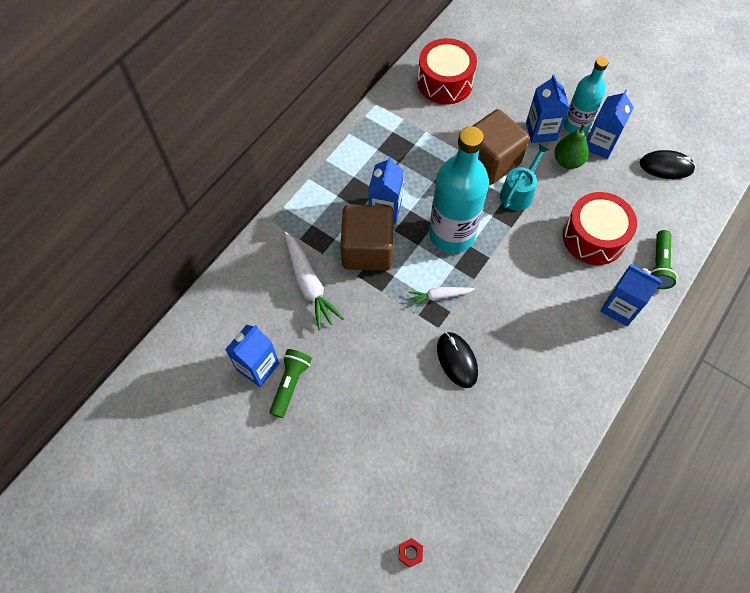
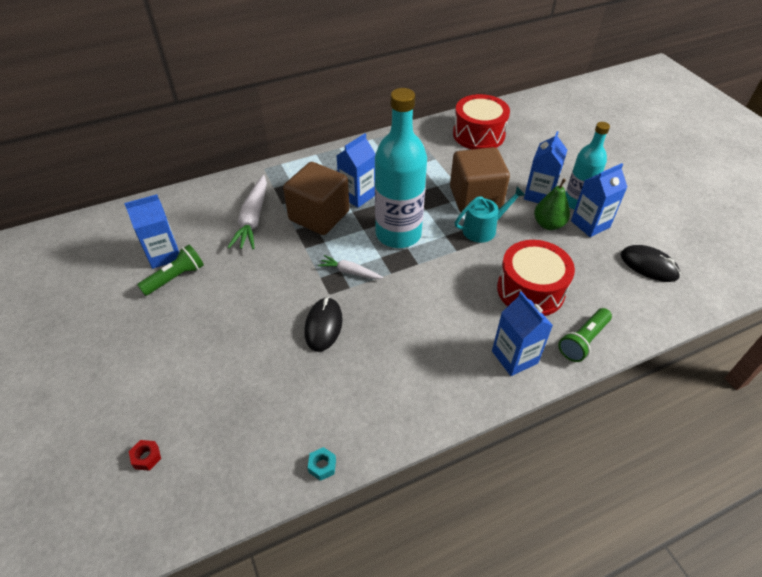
camera: 30 degrees right, 15 degrees down
none -> turquoise nut [307,447,336,481]

